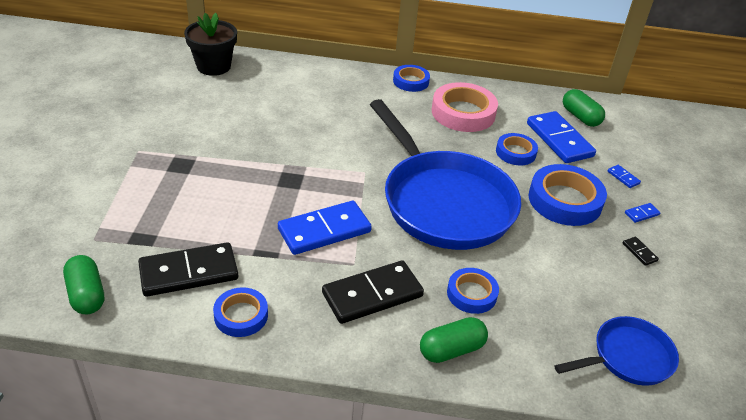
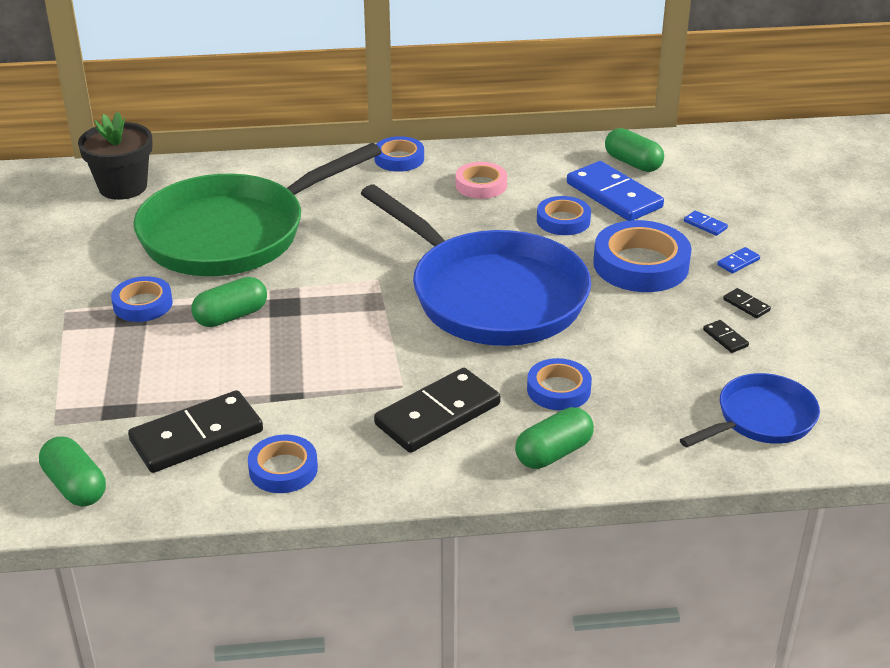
camera: 10 degrees left, 5 degrees down
blue domino [278,201,372,255] -> none
pink tape [432,82,498,132] -> pink tape [456,162,507,199], size x0.59
none -> blue tape [111,276,173,322]
none -> green pan [133,143,381,276]
none -> green capsule [191,277,267,327]
none -> black domino [703,320,749,353]

